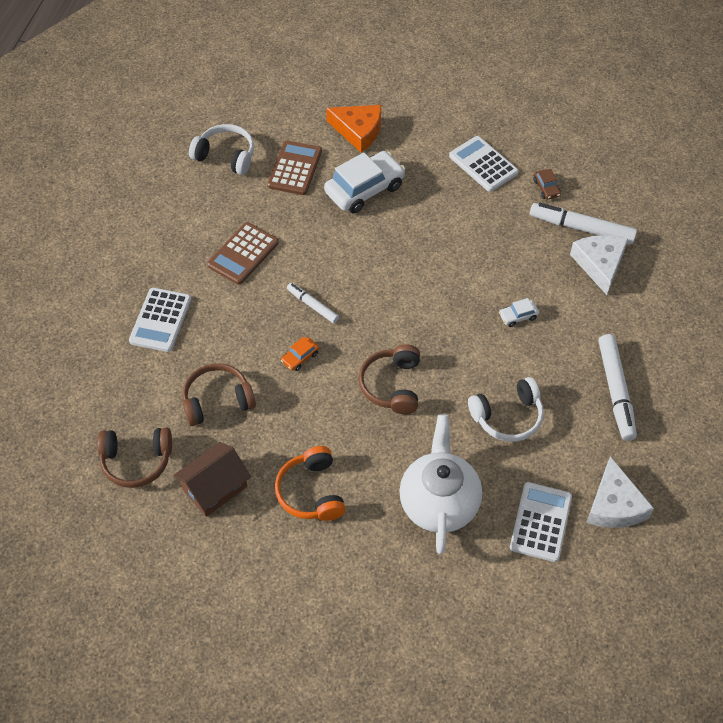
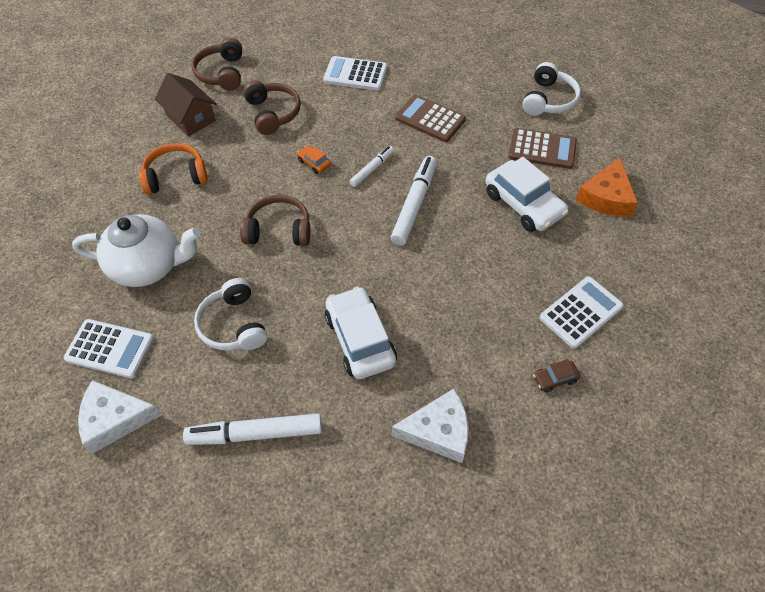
camera: 90 degrees right, 0 degrees up
white car [499,298,539,327] -> white car [325,286,397,379], size x2.24
white marker [530,203,637,244] -> white marker moved to [391,156,437,245]

